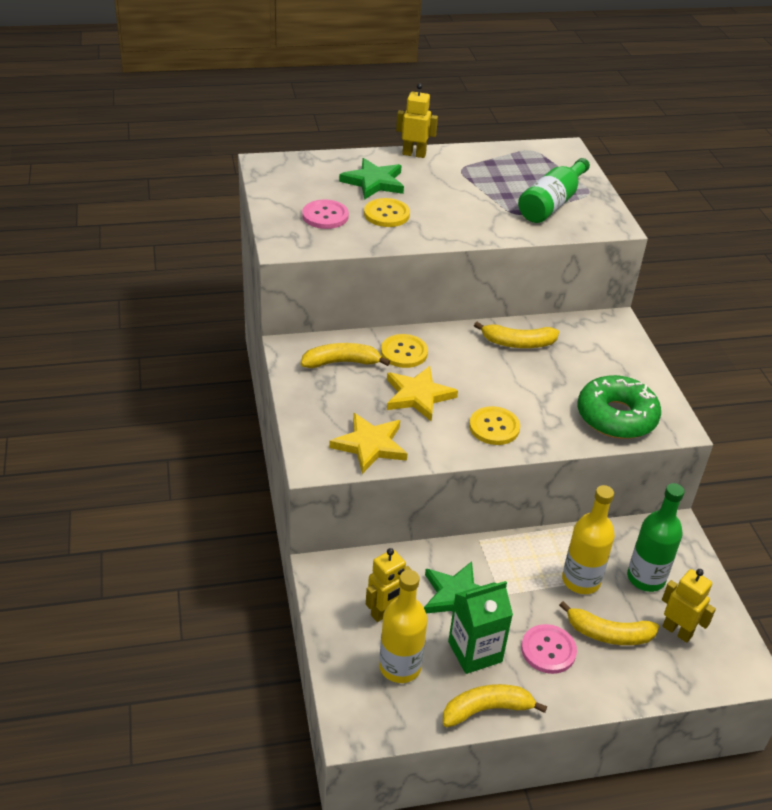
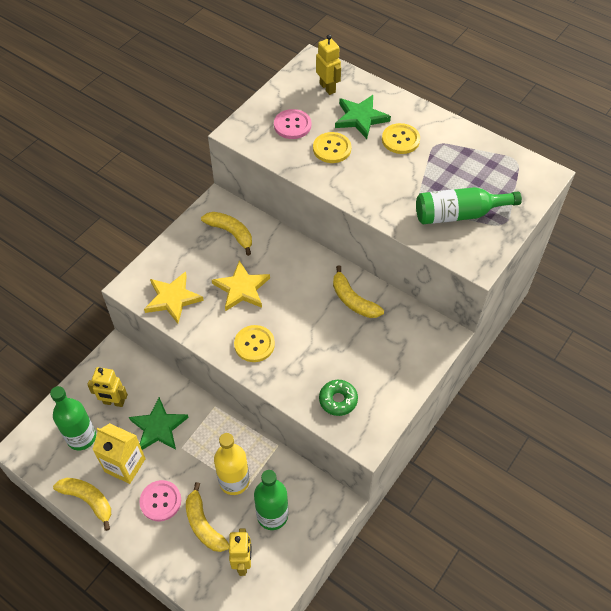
camera: 50 degrees right, 15 degrees up
yellow bottle [379,570,428,683] -> green bottle [50,386,96,450]
yellow button [381,334,428,368] -> yellow button moved to [382,123,420,154]
yellow robot [396,83,438,158] -> yellow robot moved to [316,34,341,95]
green carton [448,581,513,674] -> yellow carton [92,423,146,484]
green donut [578,375,661,439] -> green donut [319,380,358,416], size x0.55

